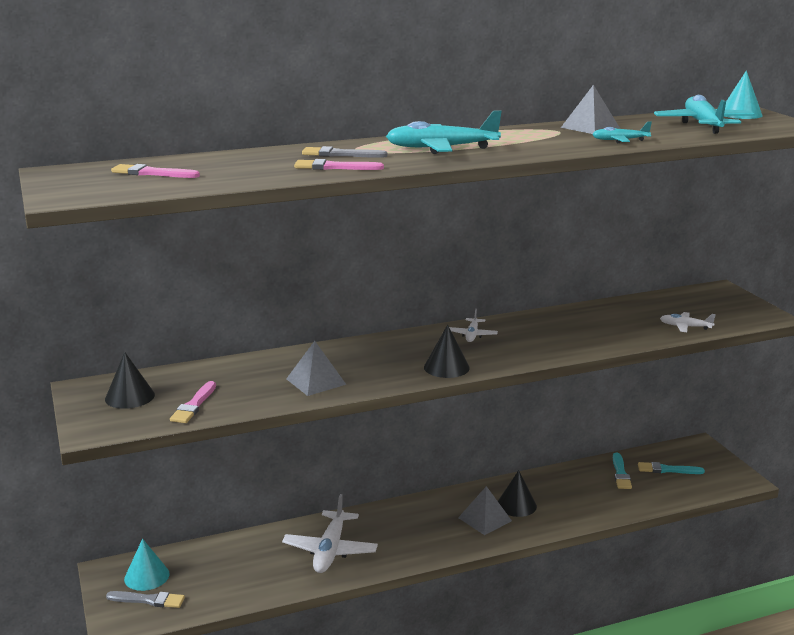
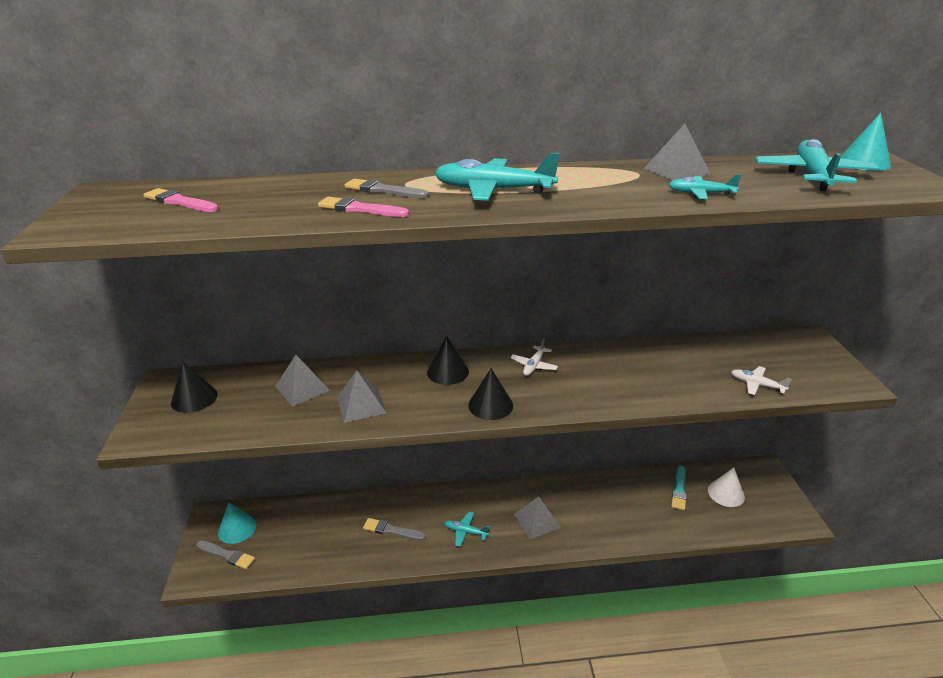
camera: 15 degrees right, 10 degrees up
pink brush [170,381,216,423] -> none
white plane [282,494,378,573] -> grey brush [363,518,426,540]
black cone [498,470,537,517] -> black cone moved to [427,336,469,385]
turquoise brush [638,462,705,474] -> white cone [708,468,745,507]
none -> grey pyramid [275,355,330,407]
none -> turquoise plane [444,512,490,547]

